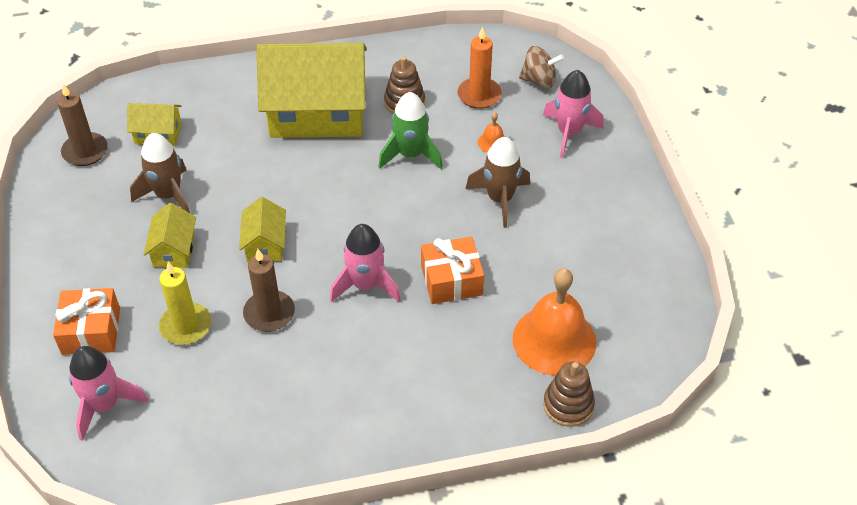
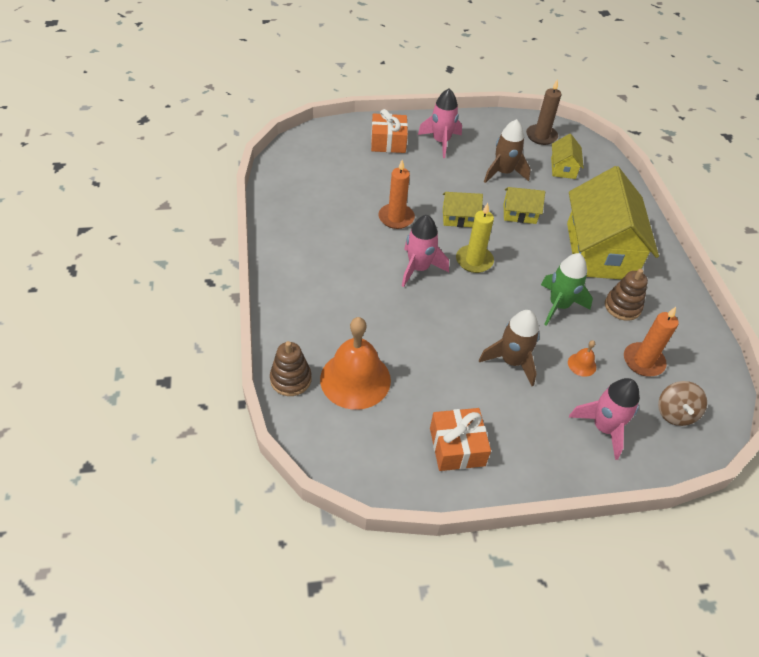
camera: 90 degrees right, 0 degrees up
pink rocket [69,346,148,441] -> pink rocket moved to [418,89,462,158]
yellow house [143,203,196,268] -> yellow house moved to [504,187,545,224]
yellow candle [159,262,211,345] -> yellow candle moved to [456,203,494,273]
brown candle [243,249,295,332] -> orange candle [378,160,415,229]
orange gift [421,236,484,304] -> orange gift moved to [430,408,491,471]

